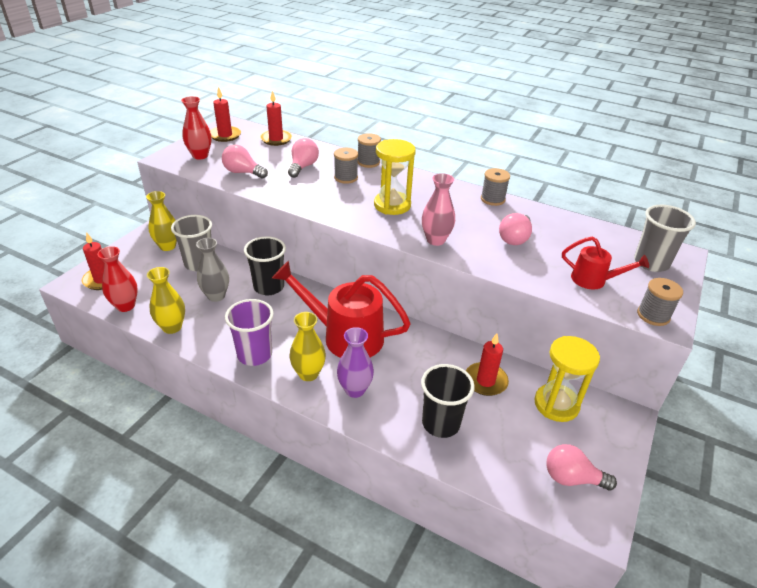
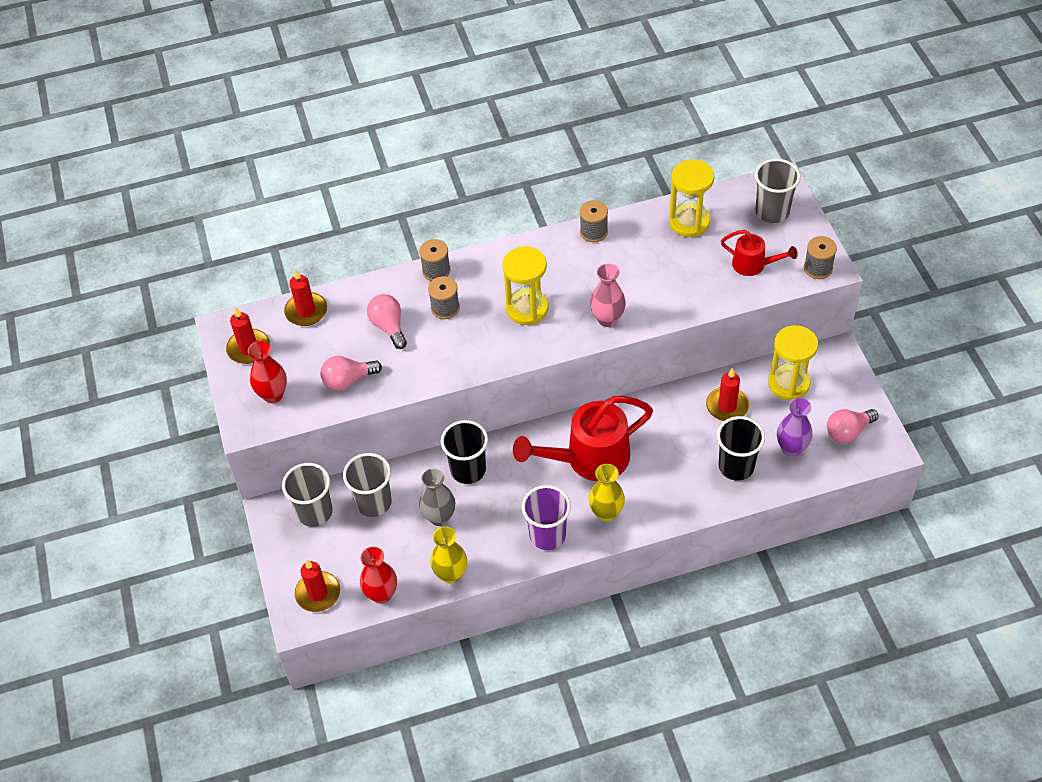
camera: 40 degrees left, 15 degrees up
yellow vase [146,191,177,251] -> grey cup [282,463,333,527]
purple vase [337,327,374,398] -> purple vase moved to [777,398,813,457]
pink light bulb [499,213,532,245] -> none
red watering can [562,237,649,290] -> red watering can turned 45 degrees clockwise [721,230,798,276]
none -> yellow hourglass [669,159,714,237]

